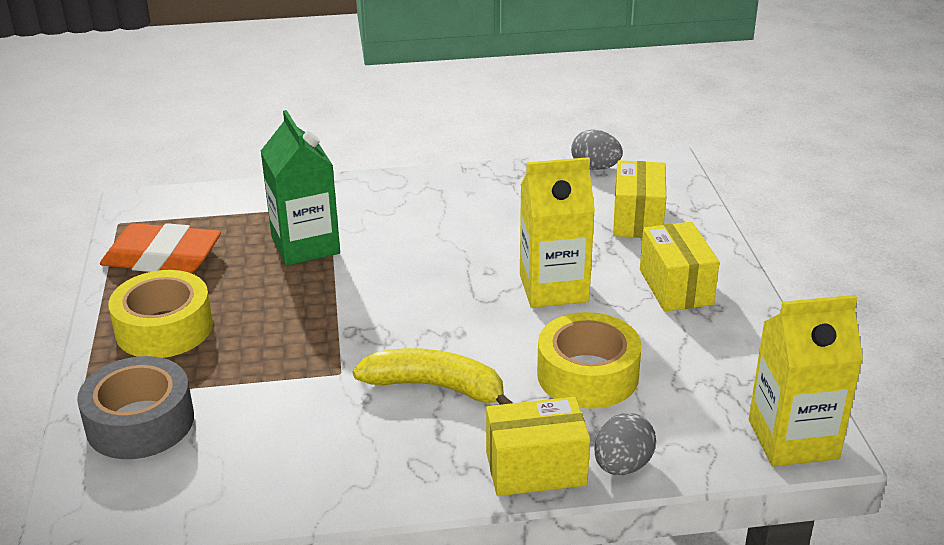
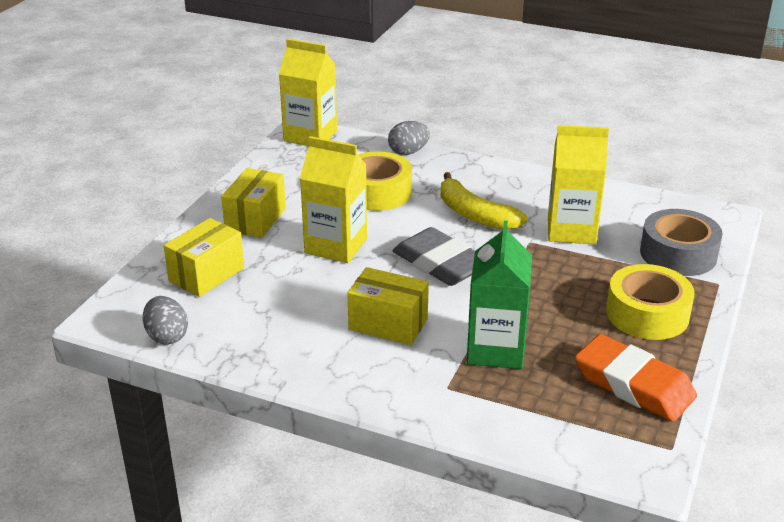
camera: 150 degrees left, 0 degrees up
yellow box [486,397,590,496] -> yellow box moved to [347,267,429,345]
none -> grey eraser [393,227,475,286]
none -> yellow carton [548,125,609,244]

